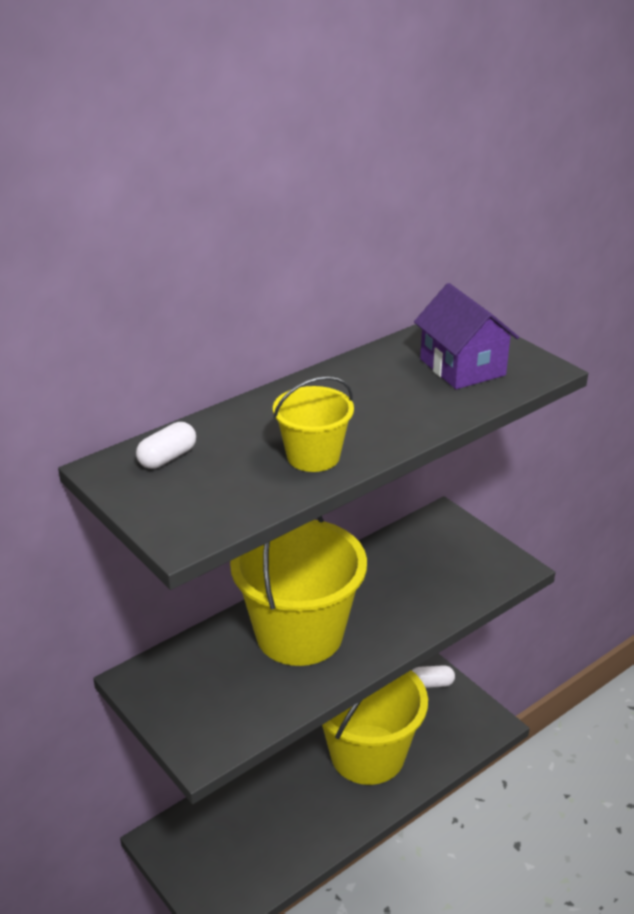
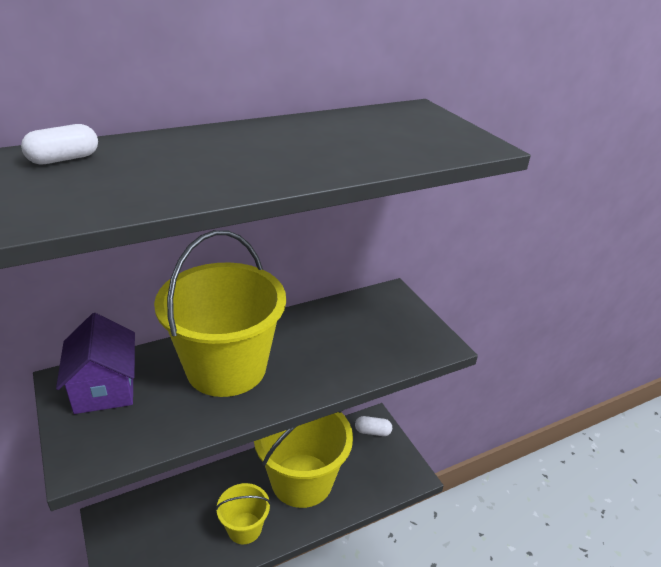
camera: 10 degrees right, 0 degrees up
yellow bucket [273,376,354,472] -> yellow bucket moved to [216,483,271,544]
purple house [414,283,519,389] -> purple house moved to [56,313,135,414]

